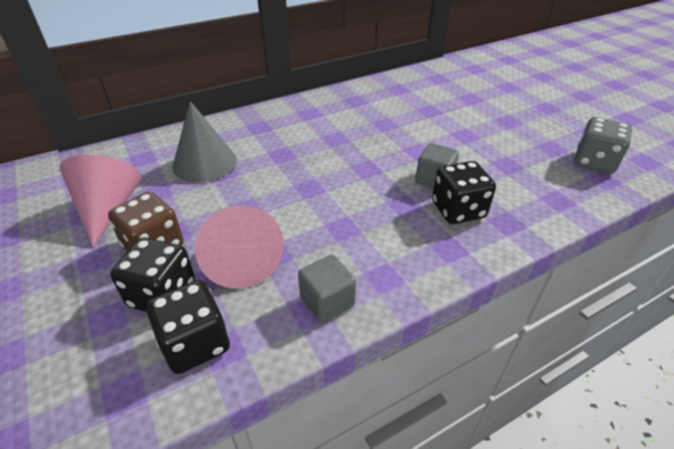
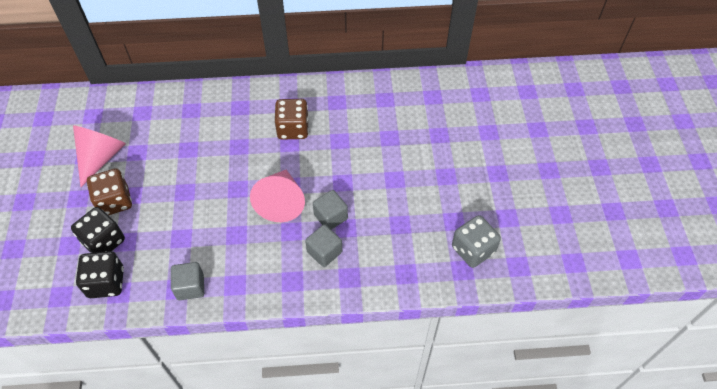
camera: 25 degrees right, 15 degrees up
grey cone [172,101,237,182] -> none
pink cone [195,205,284,289] -> pink cone moved to [250,170,305,222]
black dice [432,161,496,224] -> grey cube [305,225,342,267]
none -> brown dice [275,99,309,140]

